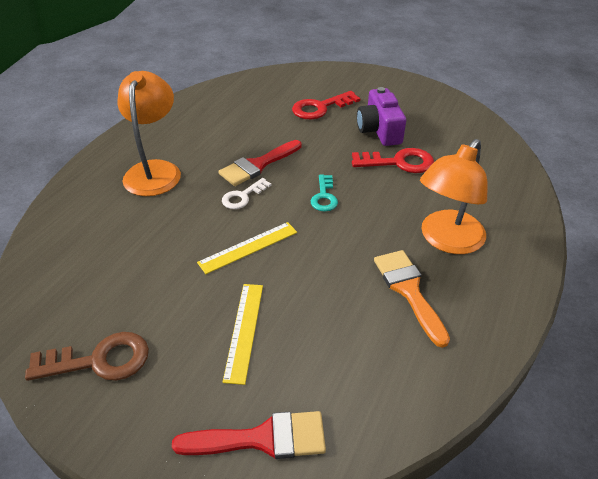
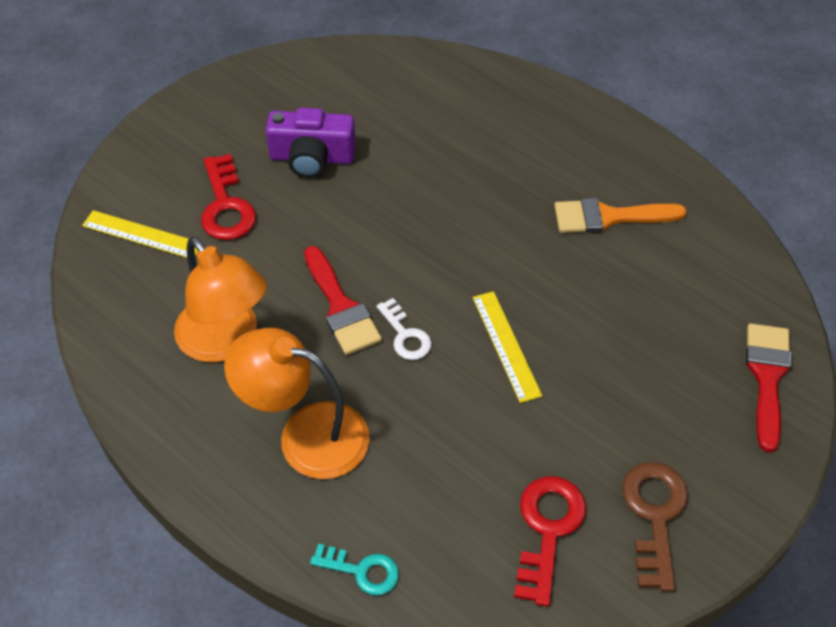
camera: 75 degrees left, 10 degrees up
yellow ruler [223,284,263,385] -> yellow ruler moved to [82,210,198,258]
turquoise key [311,175,338,211] -> turquoise key moved to [310,544,399,595]
red key [352,148,434,173] -> red key moved to [514,477,586,606]
orange lamp [420,139,488,254] -> orange lamp moved to [174,236,267,362]

